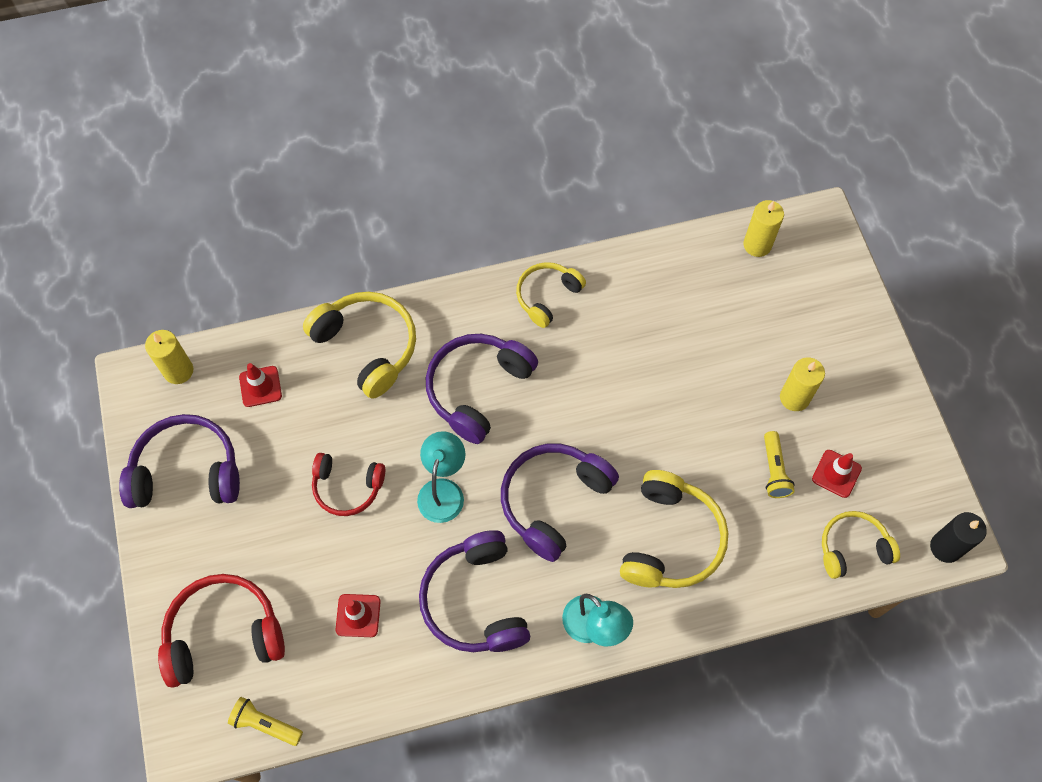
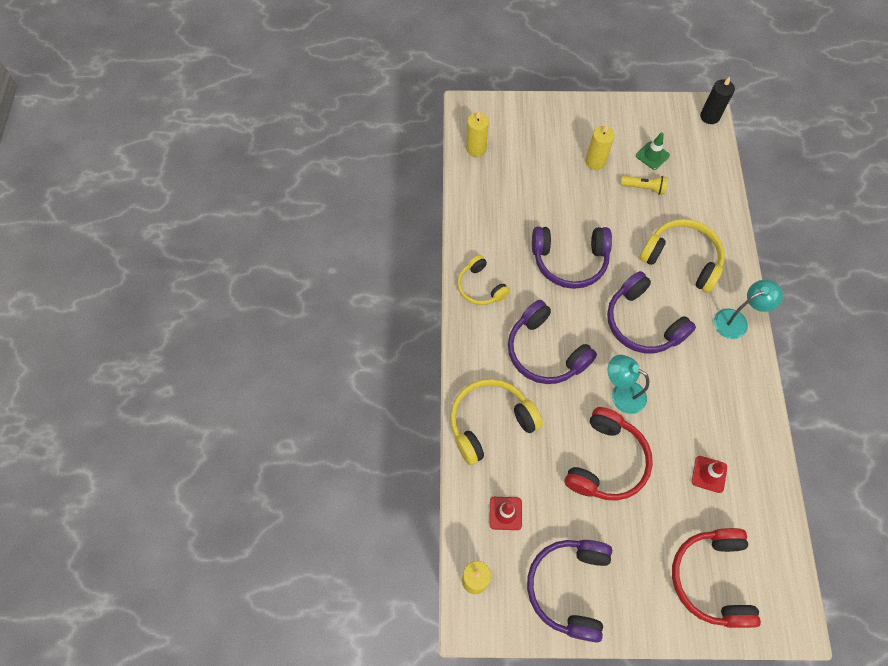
camera: 75 degrees left, 0 degrees up
yellow flashlight [228,697,303,746] -> none
red headphones [312,453,385,516] -> red headphones [564,407,653,501], size x1.58
purple headphones [419,530,530,652] -> purple headphones moved to [532,227,612,289]
red traffic cone [812,450,862,498] -> green traffic cone [636,133,670,170]
yellow headphones [822,511,900,579] -> none

